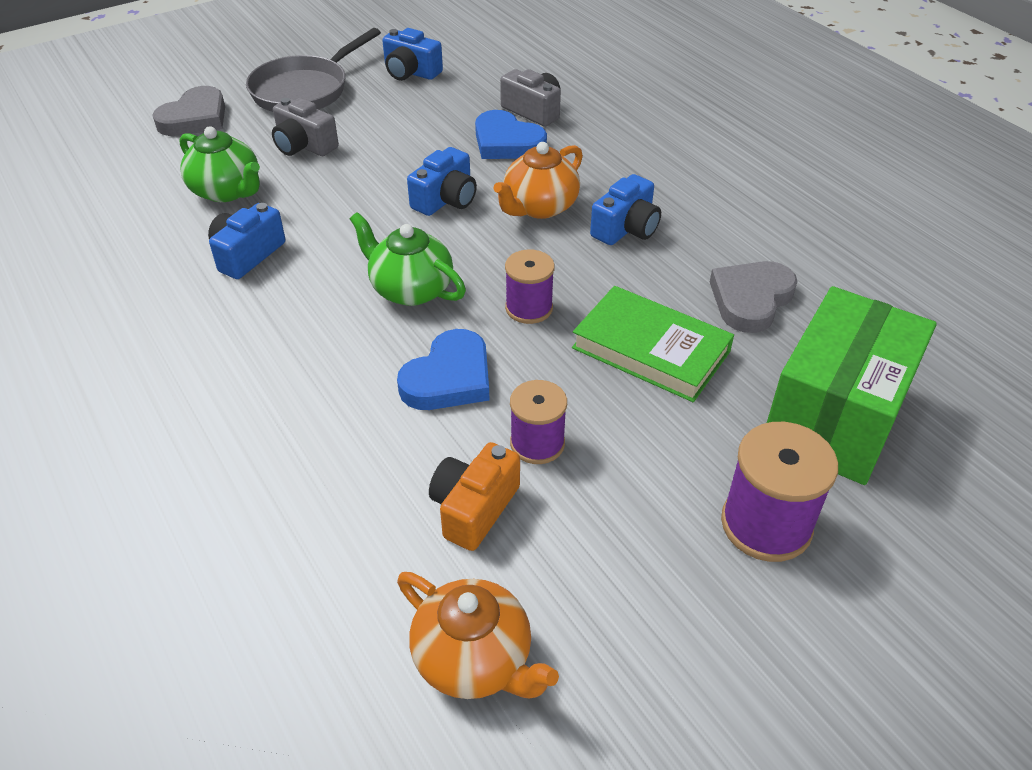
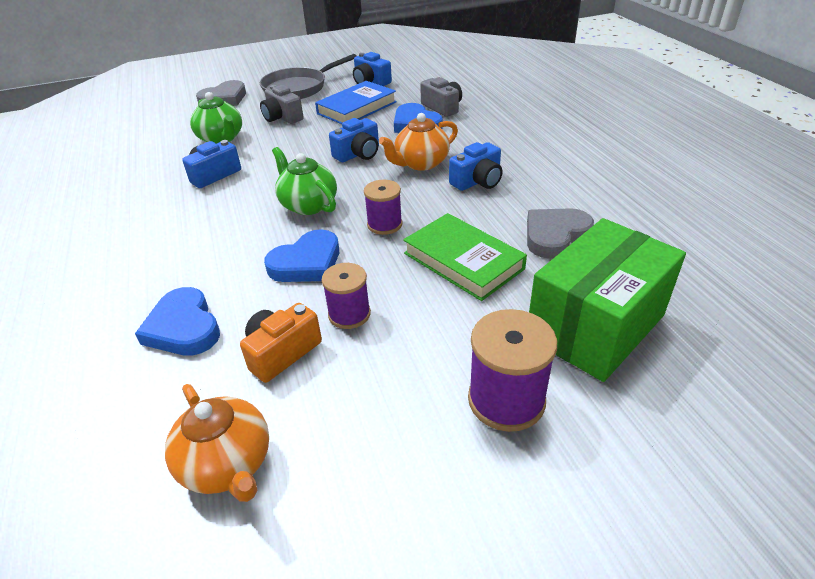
camera: 15 degrees right, 5 degrees down
none -> blue heart [135,287,220,356]
none -> blue book [315,81,397,124]

